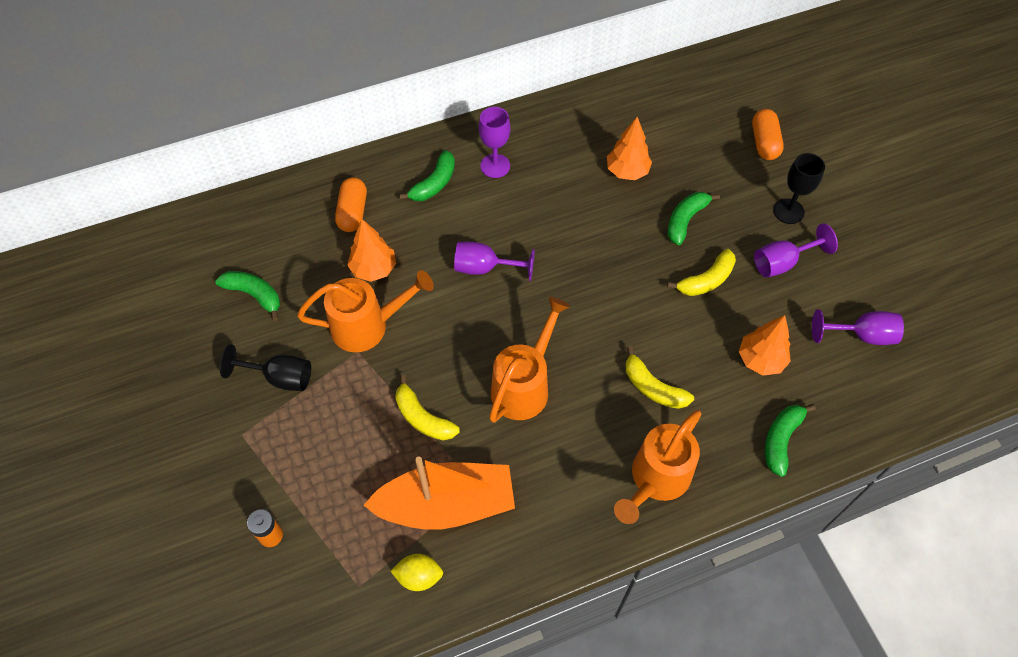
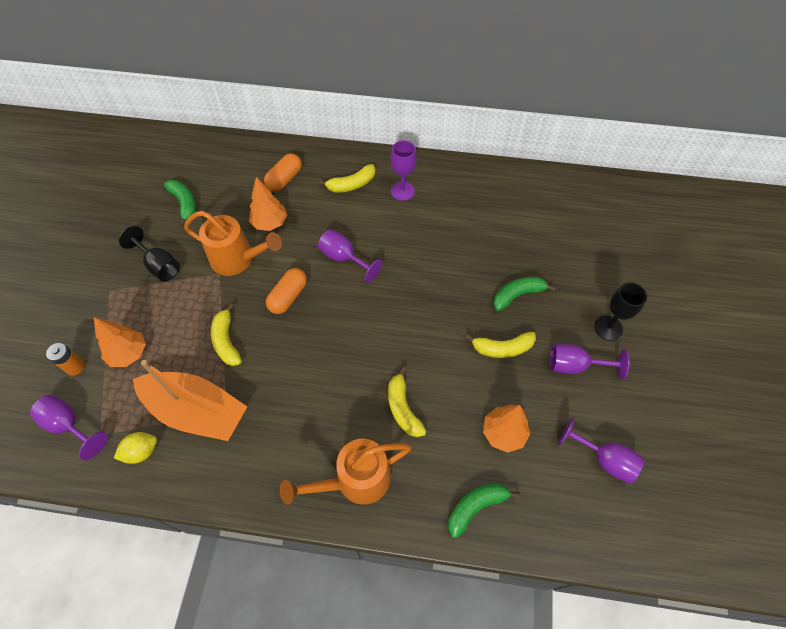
camera: 30 degrees right, 0 degrees up
yellow lemon [391,554,443,591] -> yellow lemon turned 60 degrees counterclockwise [114,432,157,464]
green banana [399,150,455,201] -> yellow banana [319,164,376,192]
orange watering can [489,297,570,423] -> none
orange tree [607,117,652,180] -> orange tree moved to [94,317,146,367]
orange capsule [752,109,784,160] -> orange capsule moved to [266,268,307,314]
none -> purple goblet [30,395,108,460]

